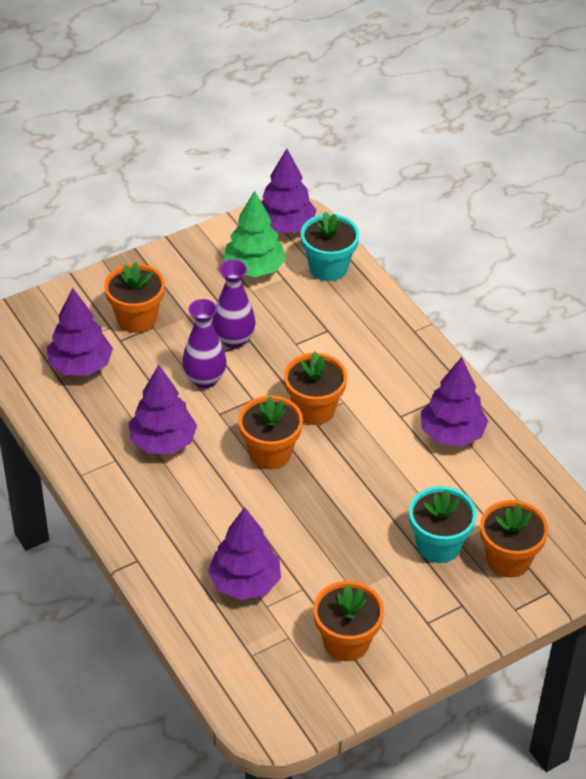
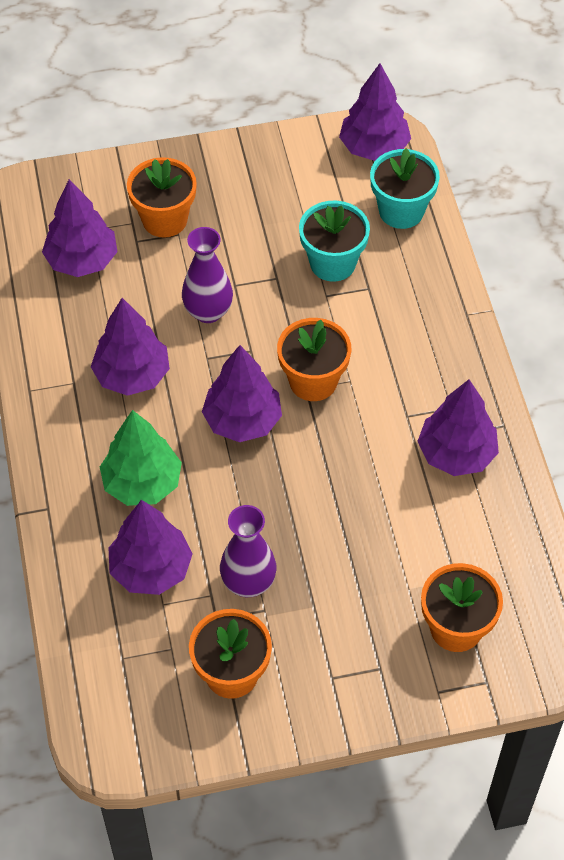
camera: 20 degrees right, 10 degrees up
purple vase [212,260,256,348] -> purple vase moved to [220,505,276,597]
green tree [223,190,286,277] -> green tree moved to [100,410,182,506]
orange flower pot [238,395,303,469] -> purple tree [202,345,282,442]
turquoise flower pot [409,486,477,563] -> turquoise flower pot moved to [299,201,370,282]

